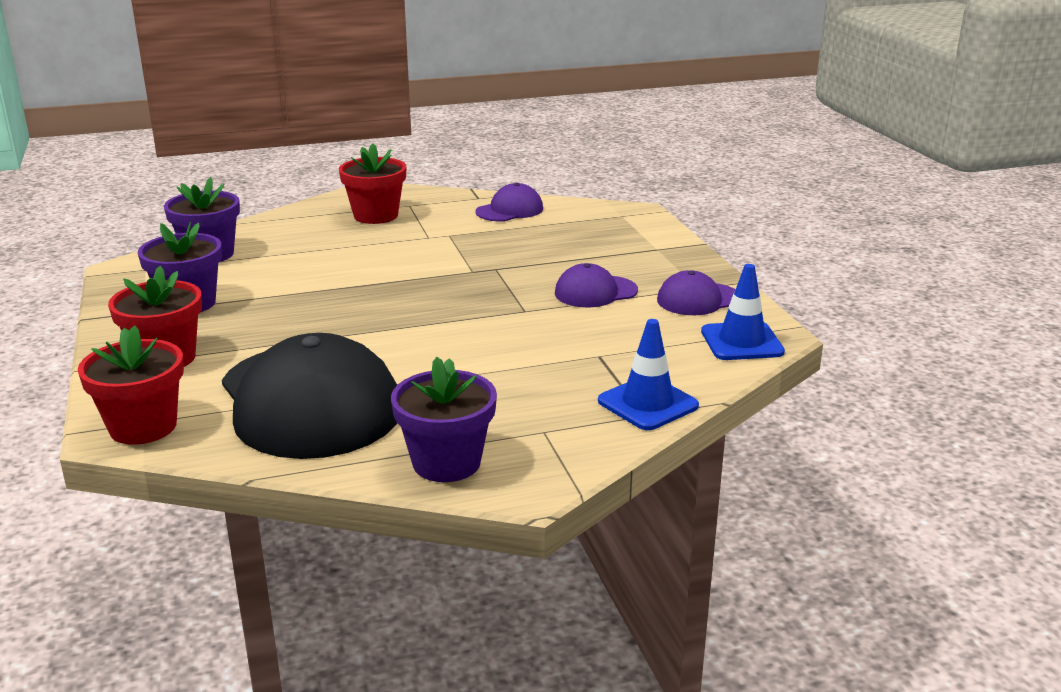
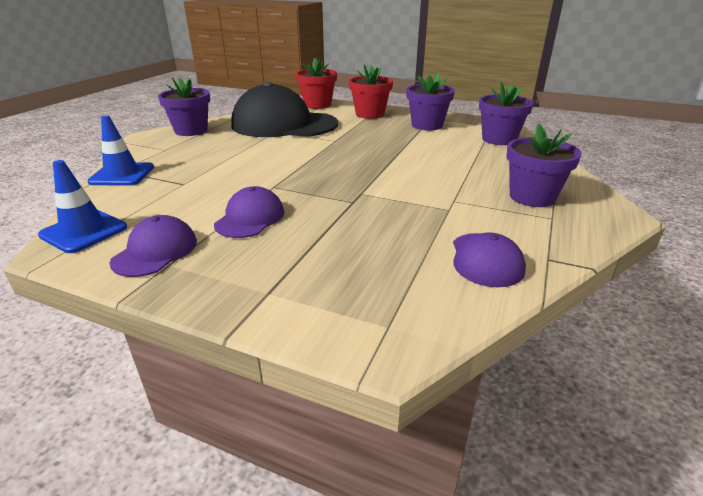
camera: 130 degrees right, 5 degrees up
red flower pot [339,143,406,224] -> purple flower pot [506,124,582,207]

